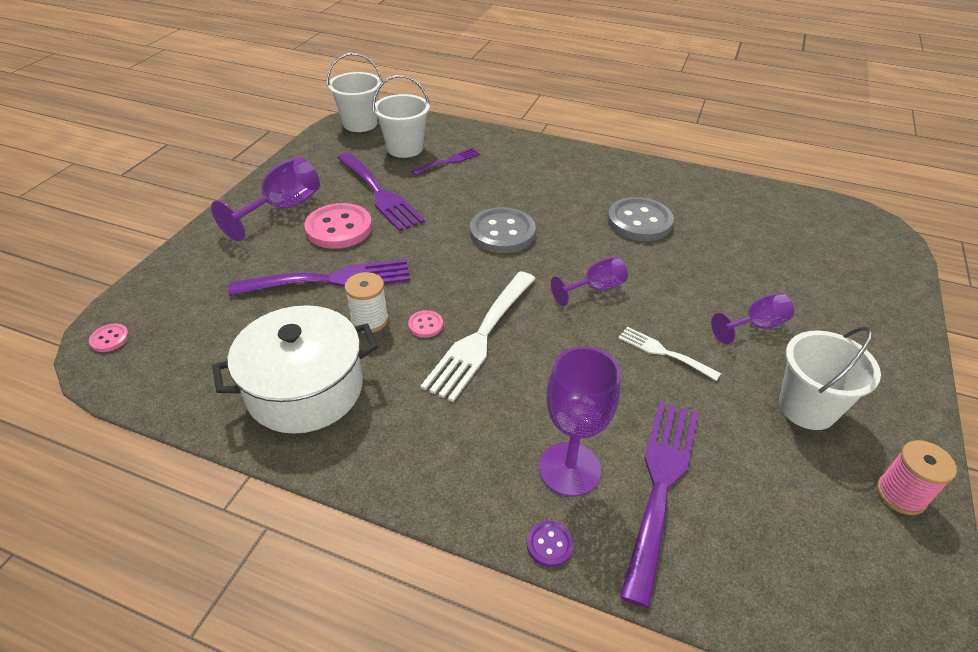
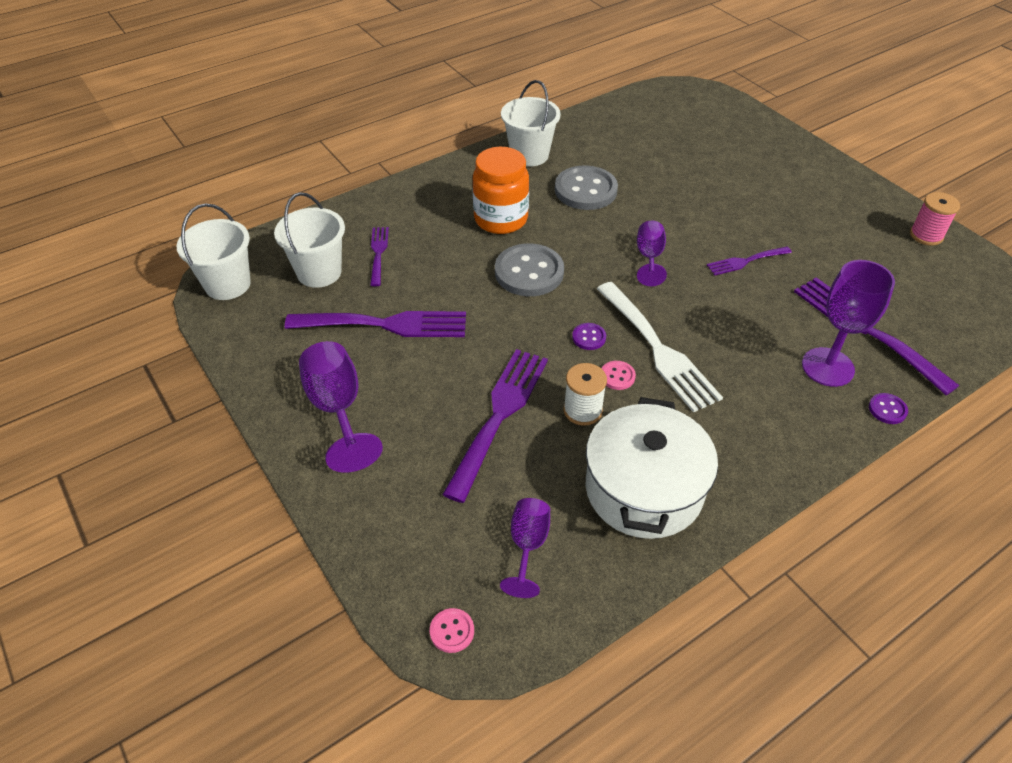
camera: 55 degrees left, 5 degrees up
pink button [304,203,372,249] -> none
white fork [618,327,721,381] -> purple fork [707,247,792,276]
purple goblet [711,293,794,344] -> purple goblet moved to [500,498,550,598]
white bucket [779,326,881,430] -> white bucket moved to [501,80,561,167]
none -> orange jar [473,147,529,234]
none -> purple button [572,323,606,350]

